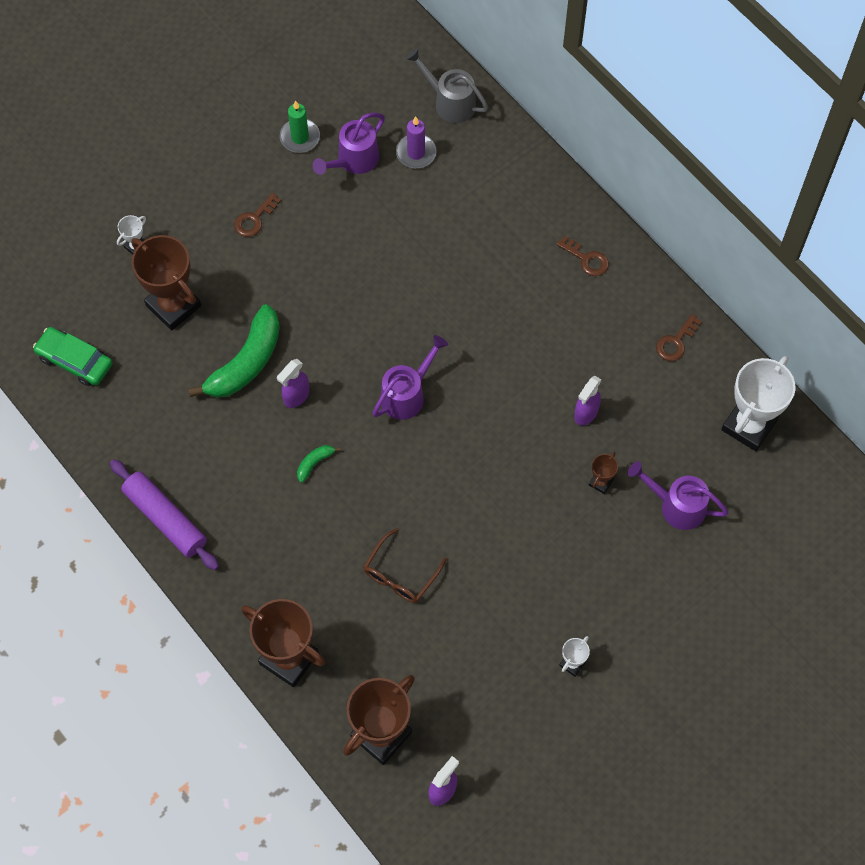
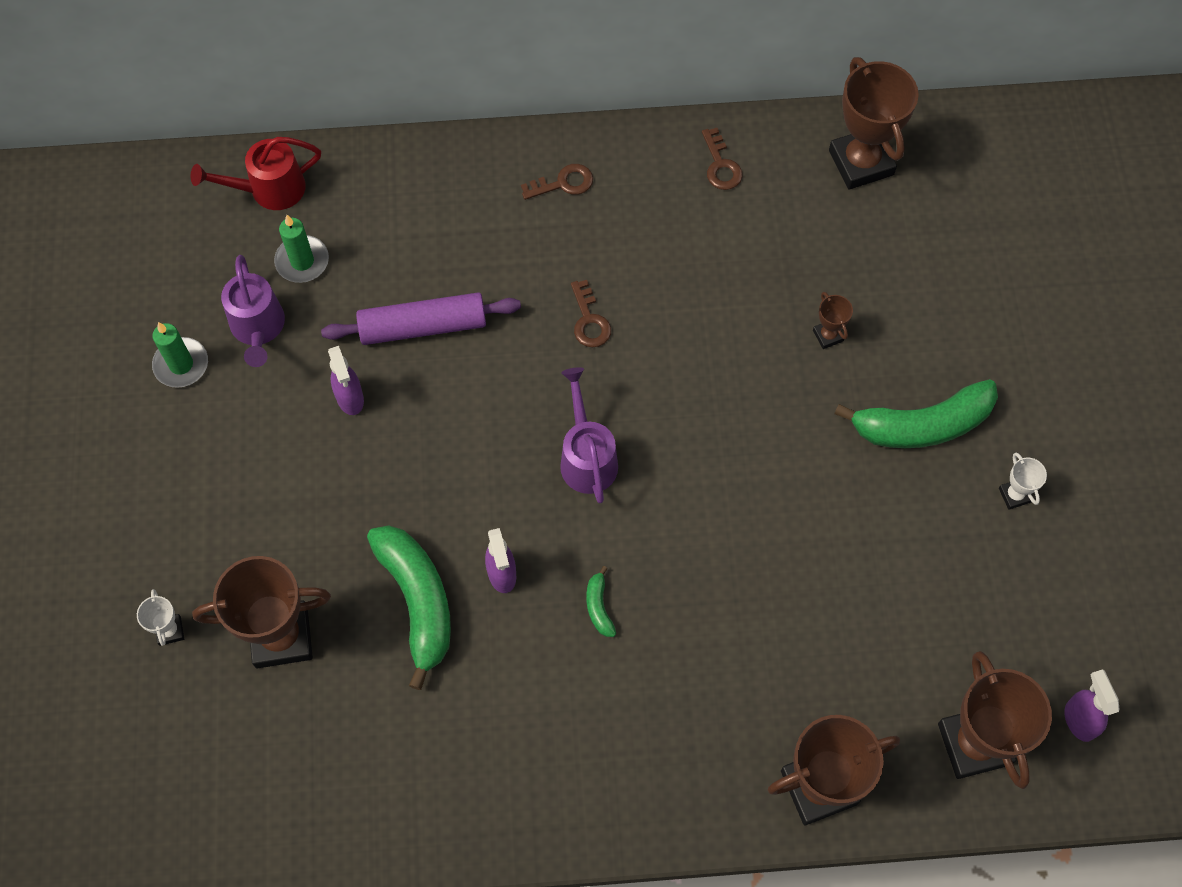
camera: 55 degrees left, 0 degrees up
green car [33,327,112,386] -> none
purple rolling pin [110,459,219,570] -> purple rolling pin moved to [321,292,521,345]
brown key [234,193,281,237] -> brown key moved to [571,280,611,347]
brown glasses [364,528,447,603] -> none
purple candle [396,116,437,168] -> green candle [274,215,329,283]
grey watering can [406,48,488,123] -> red watering can [190,137,321,210]
purple spray bottle [574,376,601,426] -> purple spray bottle moved to [328,346,364,415]
purple watering can [628,461,729,530] -> none
white trophy [721,356,796,451] -> brown trophy [829,57,919,190]
none -> green banana [834,379,998,448]

